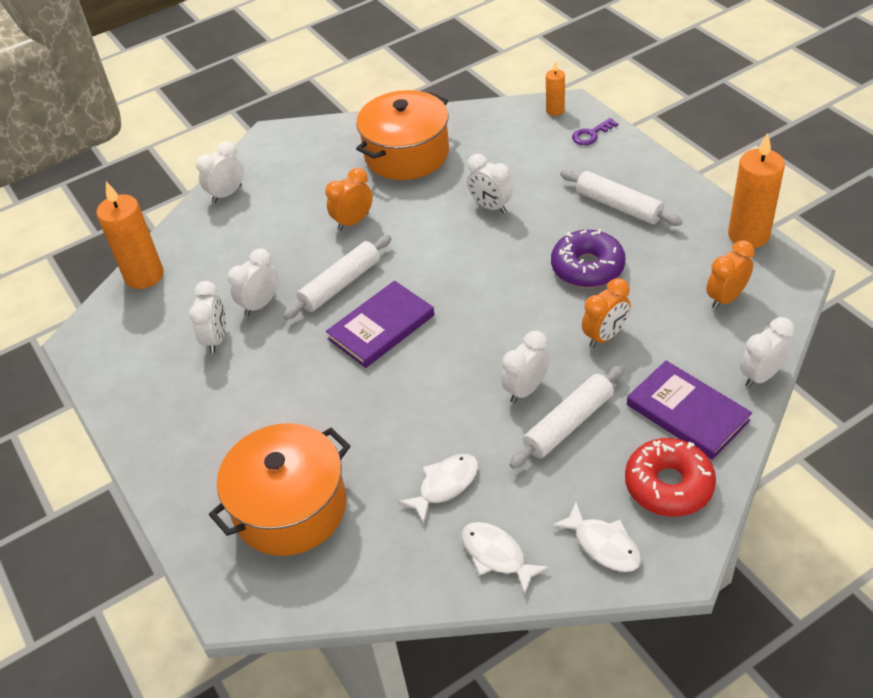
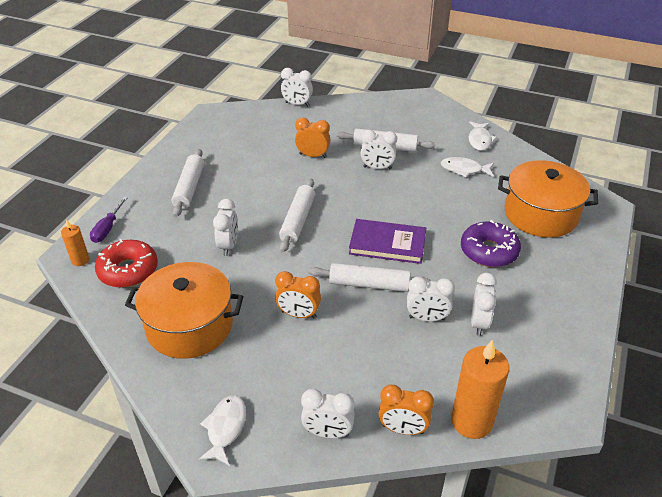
camera: 130 degrees left, 5 degrees down
white clock [189,281,226,354] -> white clock turned 135 degrees clockwise [471,273,497,336]
purple donut [551,229,625,288] -> purple donut moved to [461,220,521,267]
white fish [551,502,642,572] -> white fish moved to [198,395,246,466]
purple key [572,118,618,145] -> purple screwdriver [90,197,128,243]
red donut [625,438,716,517] -> red donut moved to [95,239,158,288]
purple book [627,360,752,460] -> none
orange clock [706,240,755,309] -> orange clock moved to [379,385,434,435]
orange candle [728,133,785,248] -> none
none -> white rolling pin [279,179,315,253]

